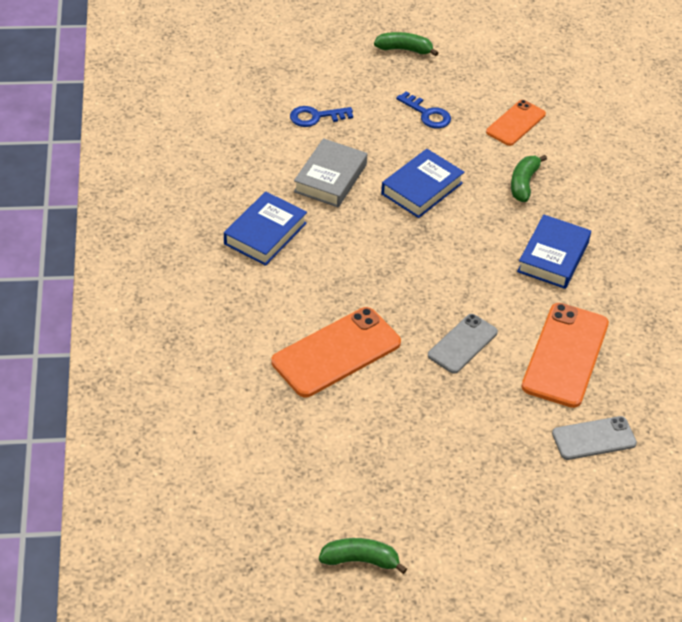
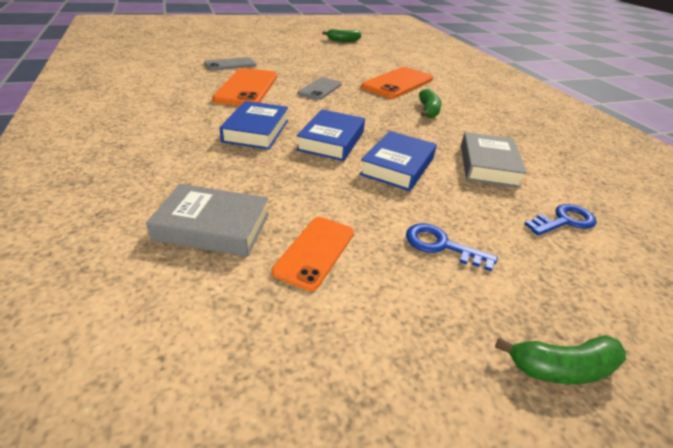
camera: 165 degrees right, 10 degrees down
blue book [224,192,307,266] -> blue book moved to [296,109,365,161]
green banana [511,155,547,202] -> green banana moved to [419,89,442,118]
none -> grey book [146,184,269,257]

